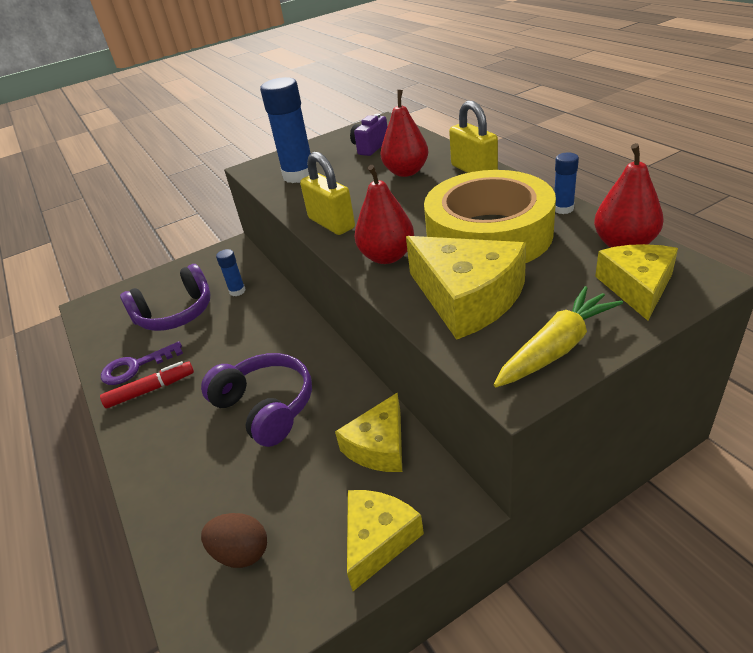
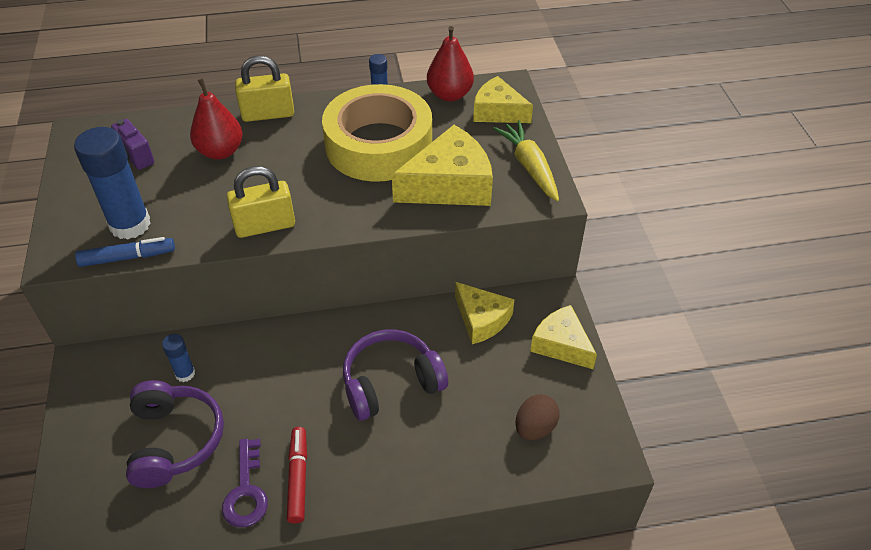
camera: 75 degrees left, 10 degrees up
red pear [355,165,414,264] -> none
none -> blue marker [75,237,175,267]

